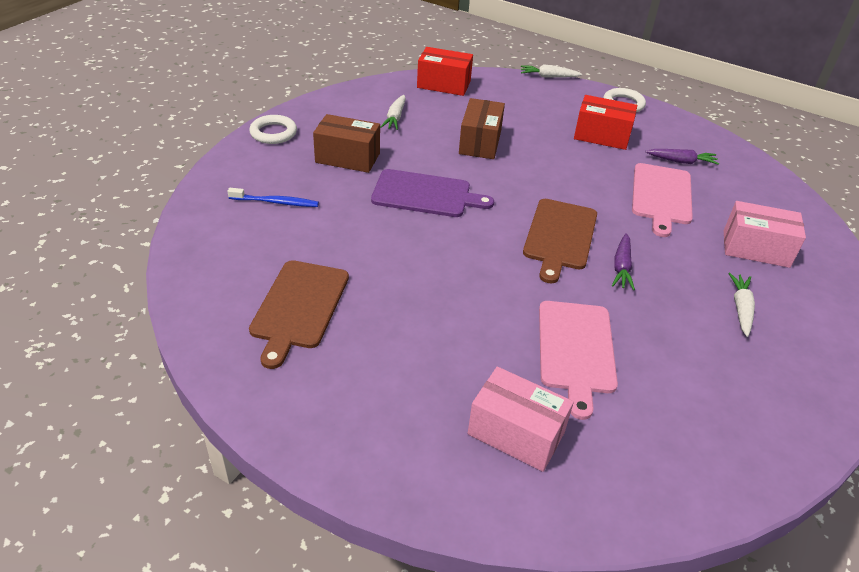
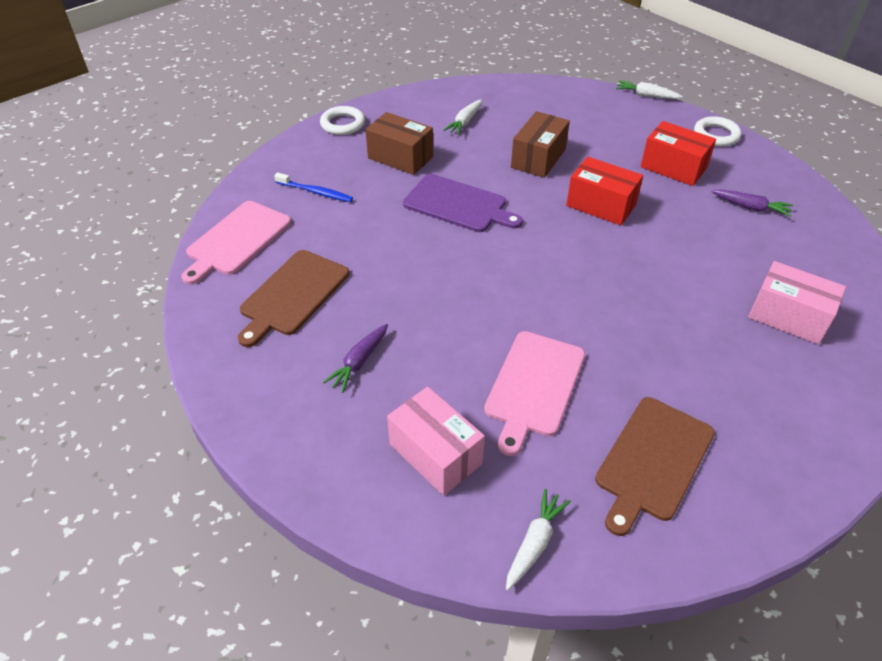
camera: 20 degrees right, 5 degrees up
red box [417,47,473,96] -> red box moved to [566,157,643,225]
brown cutting board [523,199,597,284] -> brown cutting board moved to [595,397,715,536]
purple carrot [612,233,635,290] -> purple carrot moved to [322,324,388,393]
pink cutting board [632,163,693,237] -> pink cutting board moved to [181,201,291,285]
white carrot [728,273,755,337] -> white carrot moved to [506,488,571,591]

